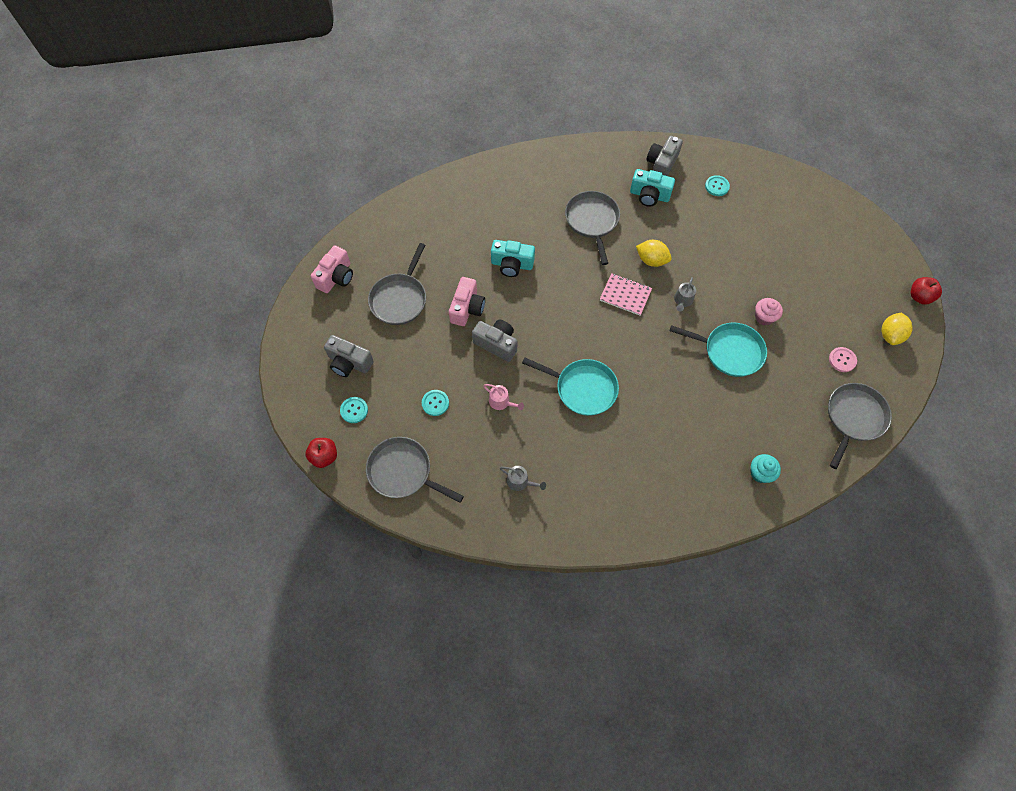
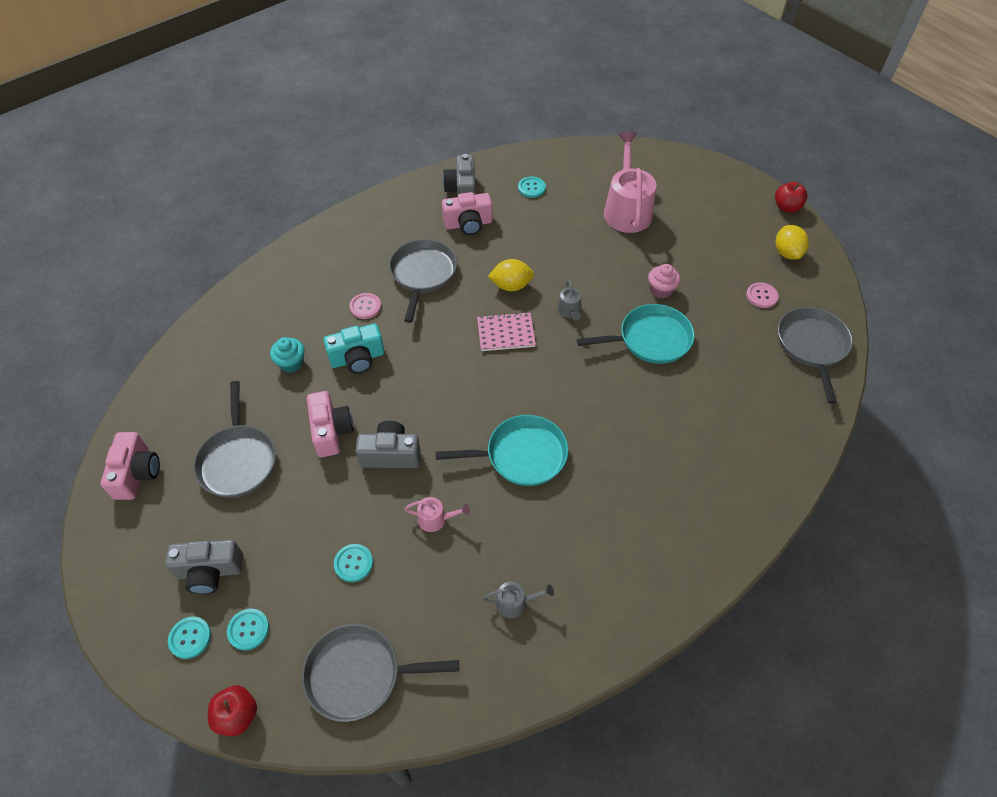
camera: 30 degrees left, 10 degrees down
grey pan [565,191,620,265] -> grey pan turned 45 degrees clockwise [389,239,457,323]
turquoise camera [630,169,675,207] -> pink camera [442,192,492,235]
turquoise cupcake [750,454,781,483] -> turquoise cupcake moved to [270,337,305,373]
none -> turquoise button [168,617,211,659]
none -> pink button [350,293,381,319]
none -> pink watering can [604,132,656,233]

